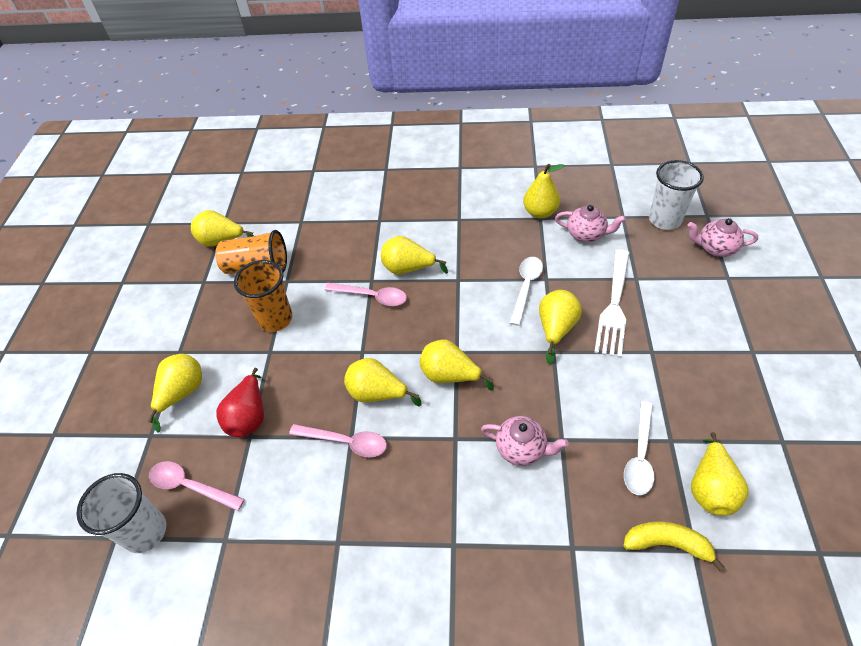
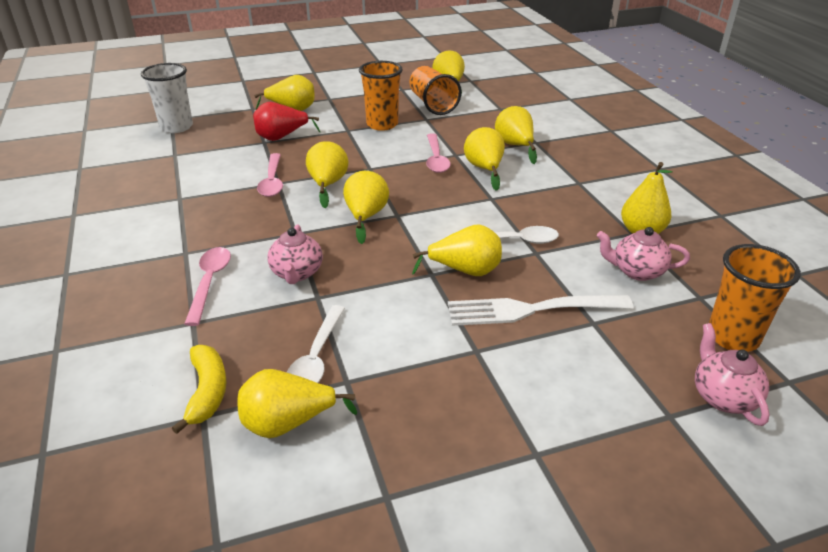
camera: 65 degrees right, 15 degrees down
pink spoon [149,461,245,511] -> pink spoon moved to [184,247,231,326]
pink teapot [555,205,626,242] -> pink teapot turned 105 degrees clockwise [597,227,690,281]
white spoon [624,401,654,495] -> white spoon turned 75 degrees counterclockwise [287,305,345,383]
white cup [649,160,704,230] -> orange cup [709,244,801,352]
none -> yellow pear [495,106,537,164]

